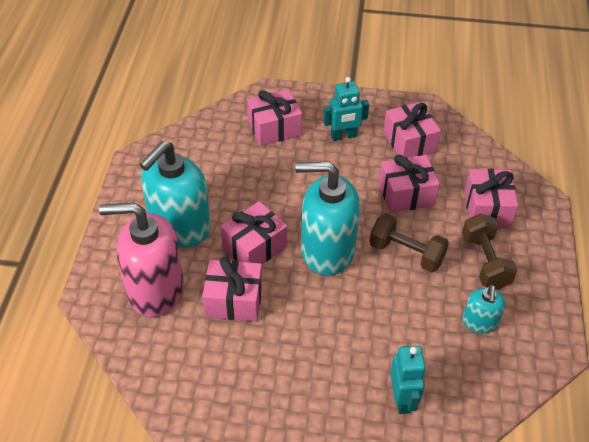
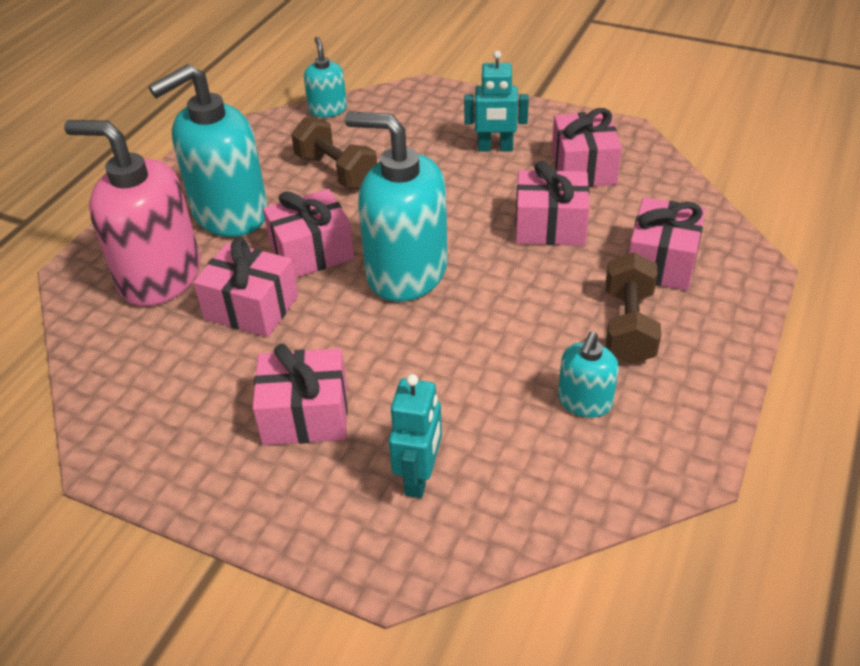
camera: 20 degrees right, 5 degrees down
pink gift [247,89,302,146] -> pink gift moved to [253,344,348,445]
brown dumbbell [369,213,449,272] -> brown dumbbell moved to [291,117,377,189]
none -> turquoise soap dispenser [304,37,347,117]

